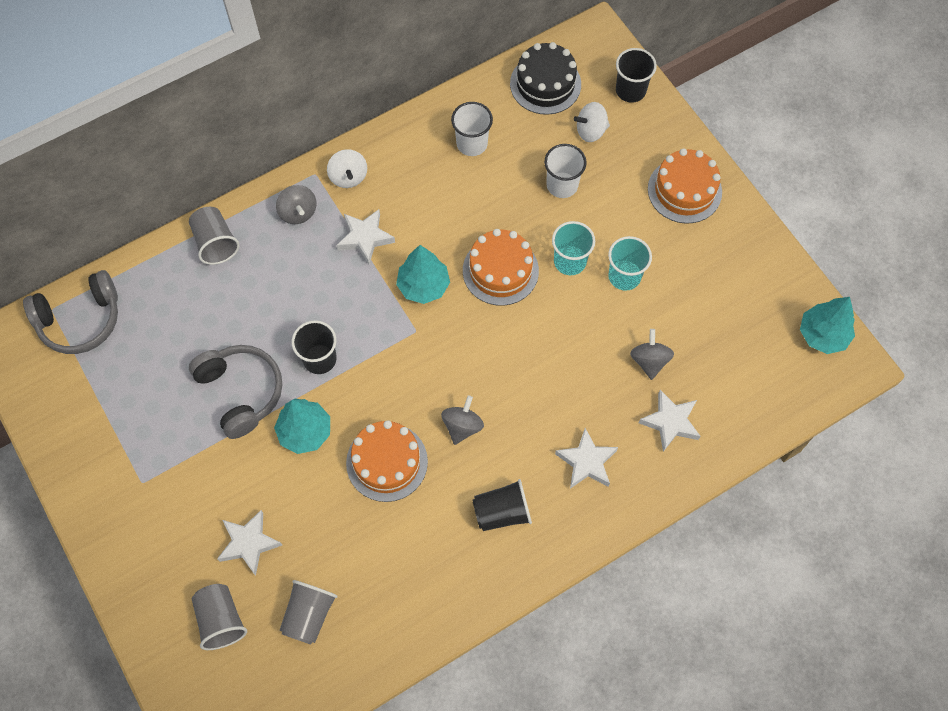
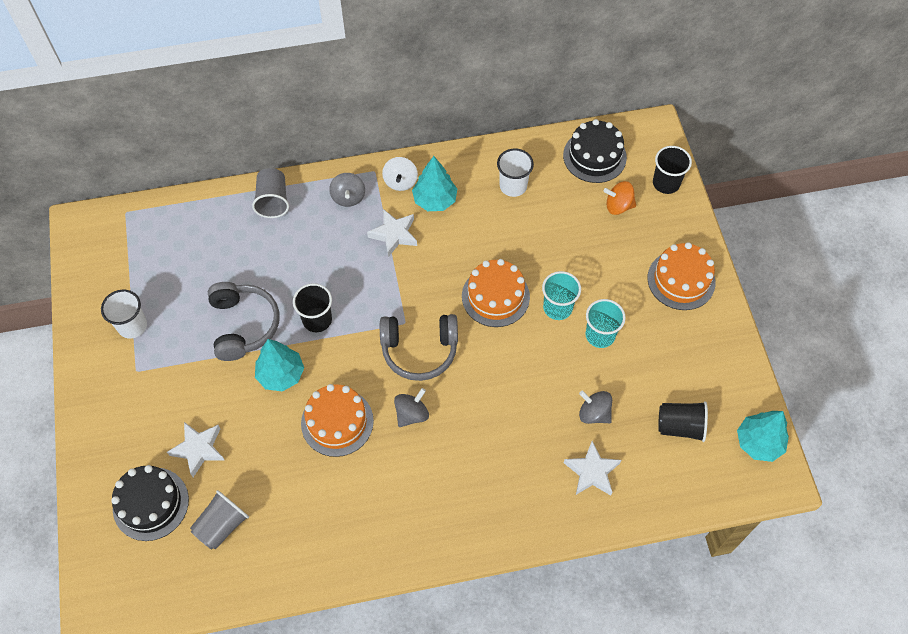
camera: 20 degrees right, 5 degrees down
grey headphones [23,270,118,354] -> grey headphones moved to [380,314,458,381]
grey cup [192,584,247,650] -> black cake [111,465,189,541]
turquoise tree [396,245,450,304] -> turquoise tree moved to [412,156,457,211]
black cup [473,479,532,531] -> black cup moved to [658,401,708,442]
white cup [544,144,587,198] -> white cup moved to [101,290,147,339]
white star [555,428,618,488] -> none
white spinning top [574,102,610,142] -> orange spinning top [604,181,636,215]
grey spinning top [630,329,674,380] -> grey spinning top turned 75 degrees counterclockwise [579,390,612,424]

